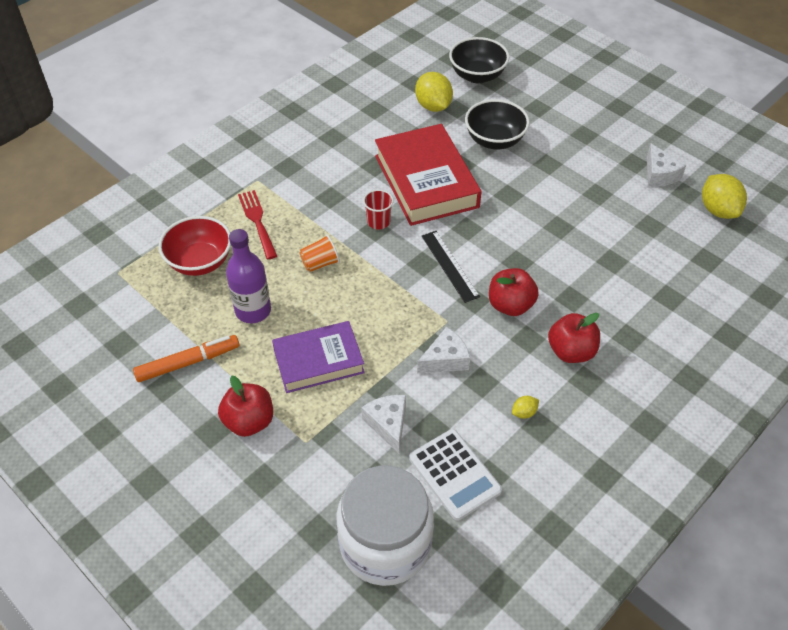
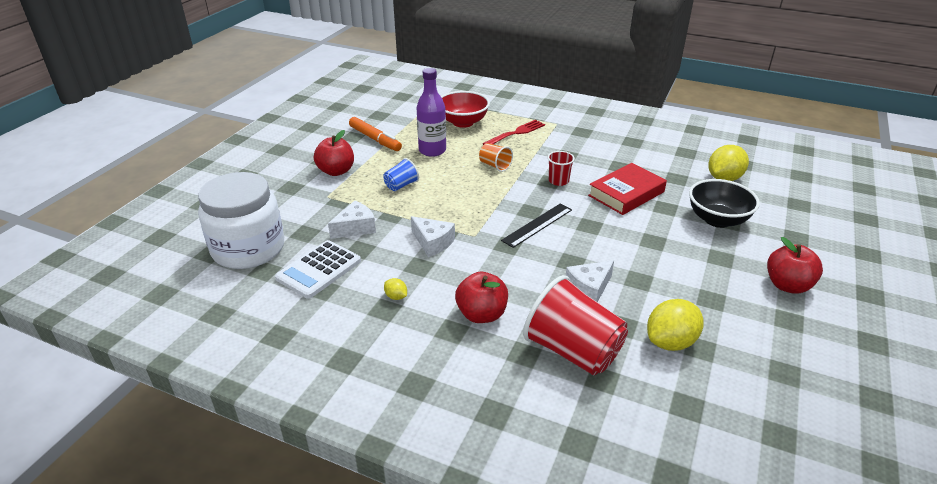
camera: 70 degrees right, 15 degrees down
purple book [272,321,365,393] -> blue cup [383,158,419,191]
red book [375,124,481,226] -> red book [588,163,667,215], size x0.65
black bowl [449,37,509,83] -> none
red apple [489,268,539,316] -> red apple moved to [767,237,823,294]
white cheese [647,144,686,187] -> white cheese moved to [566,260,614,302]
yellow lemon [702,174,747,219] -> yellow lemon moved to [647,299,704,351]
none -> red cup [523,275,628,376]

